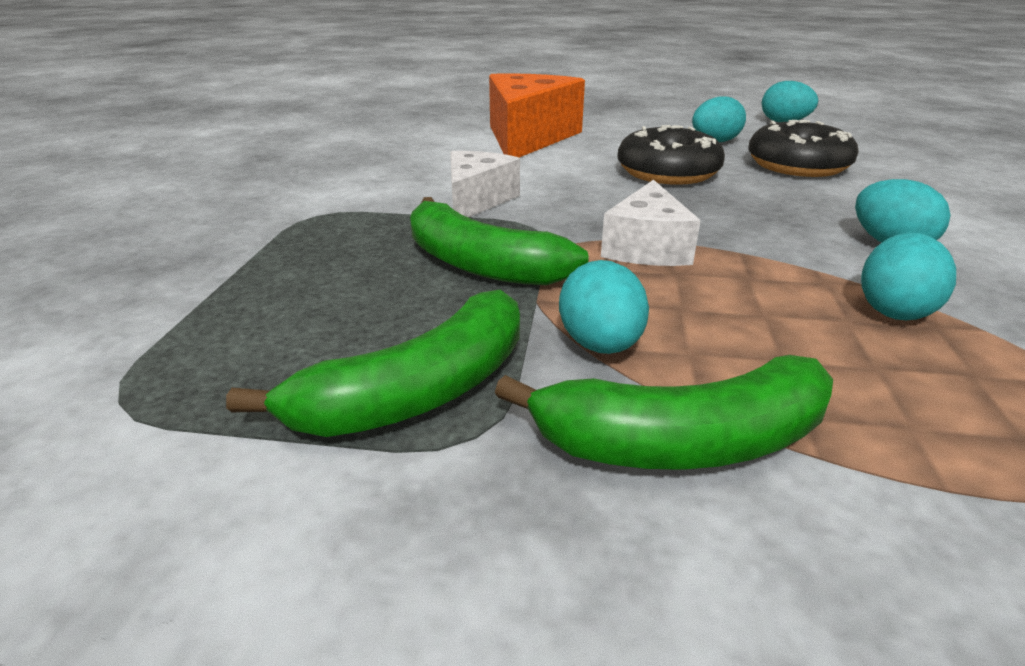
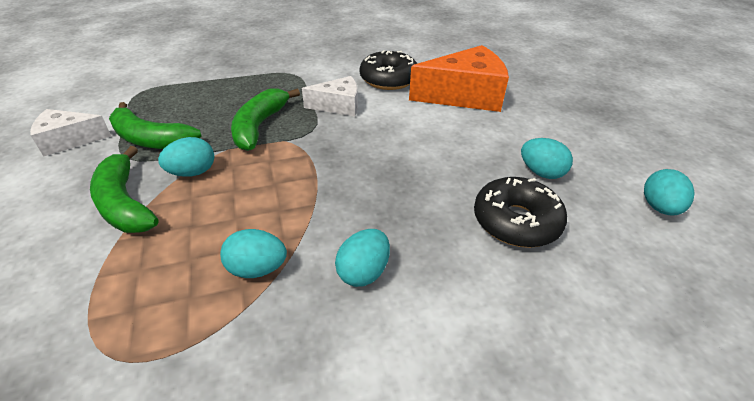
camera: 65 degrees right, 10 degrees up
white cheese [601,180,701,266] -> white cheese moved to [30,109,111,156]
black donut [617,125,725,185] -> black donut moved to [360,50,417,90]

